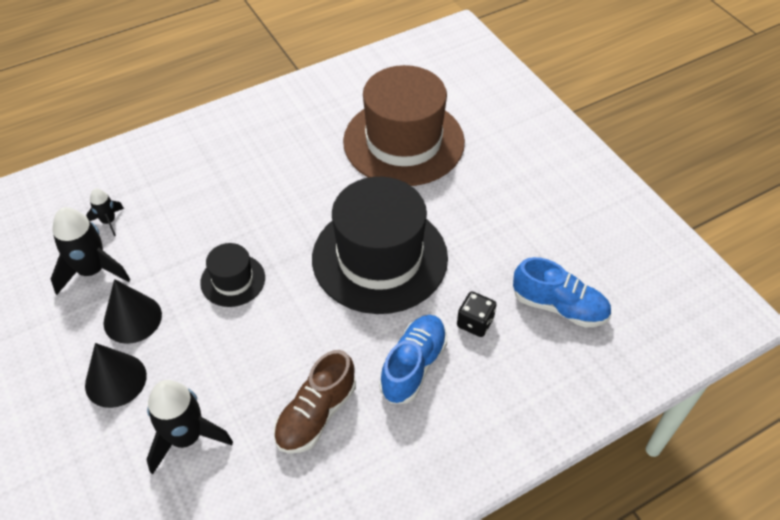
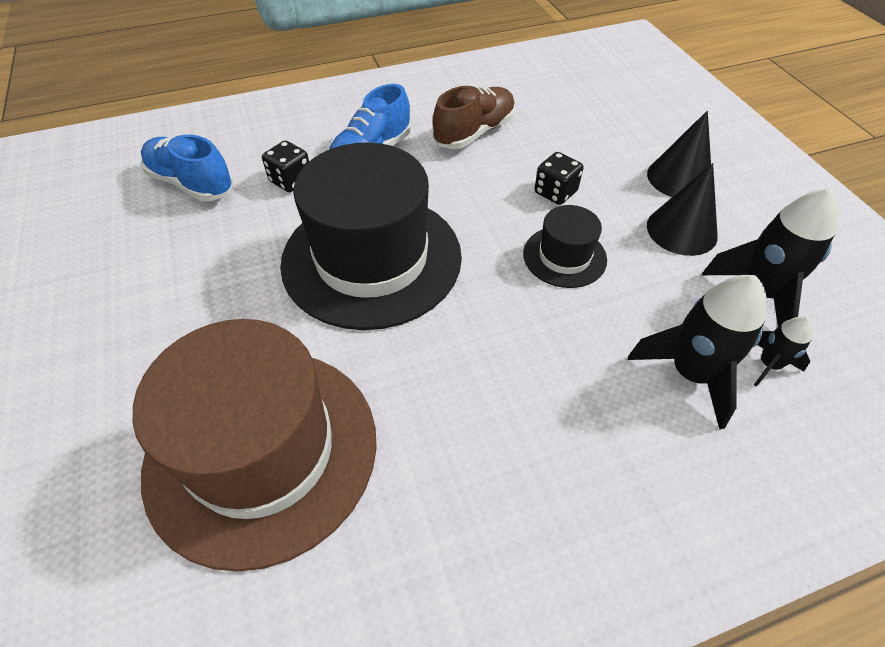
camera: 170 degrees left, 0 degrees up
black rocket [146,380,233,475] -> black rocket moved to [628,275,767,430]
none -> black dice [534,152,583,205]

